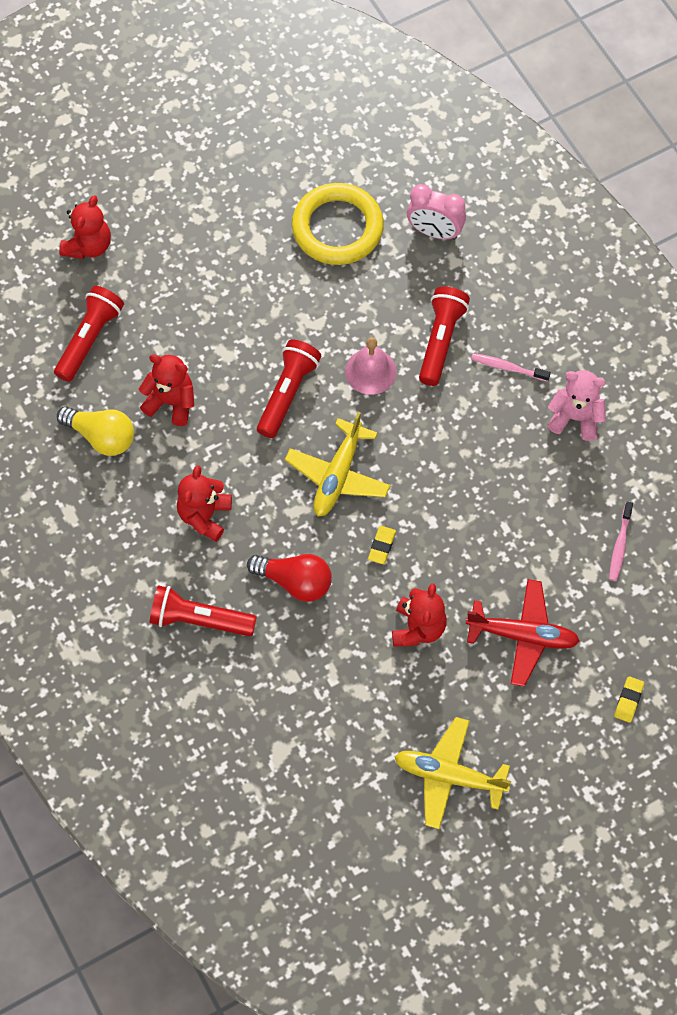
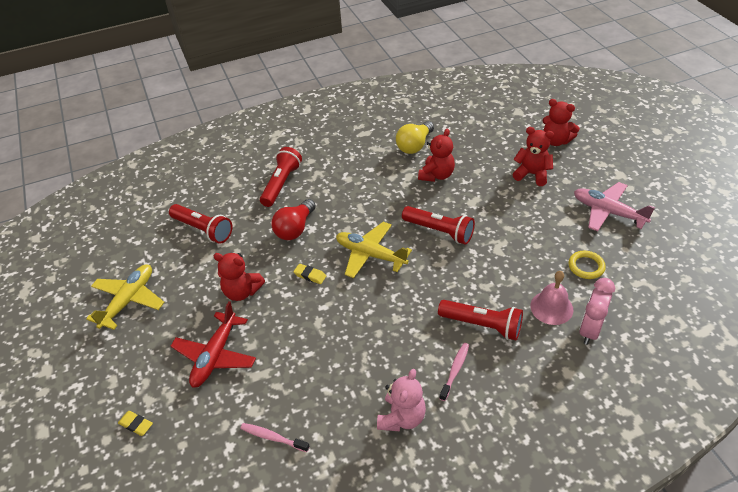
camera: 100 degrees right, 20 degrees down
red flashlight [54,286,124,382] -> red flashlight moved to [169,204,233,244]
red teddy bear [177,465,232,542] -> red teddy bear moved to [512,127,554,186]
yellow ring [292,183,384,265] -> yellow ring [568,251,606,279], size x0.49
pink bell [345,337,397,395] -> pink bell moved to [530,271,573,325]
none -> pink plane [574,182,655,231]

